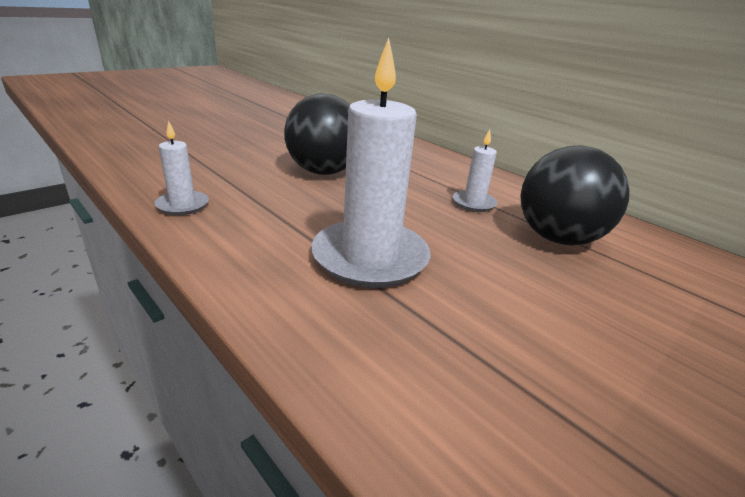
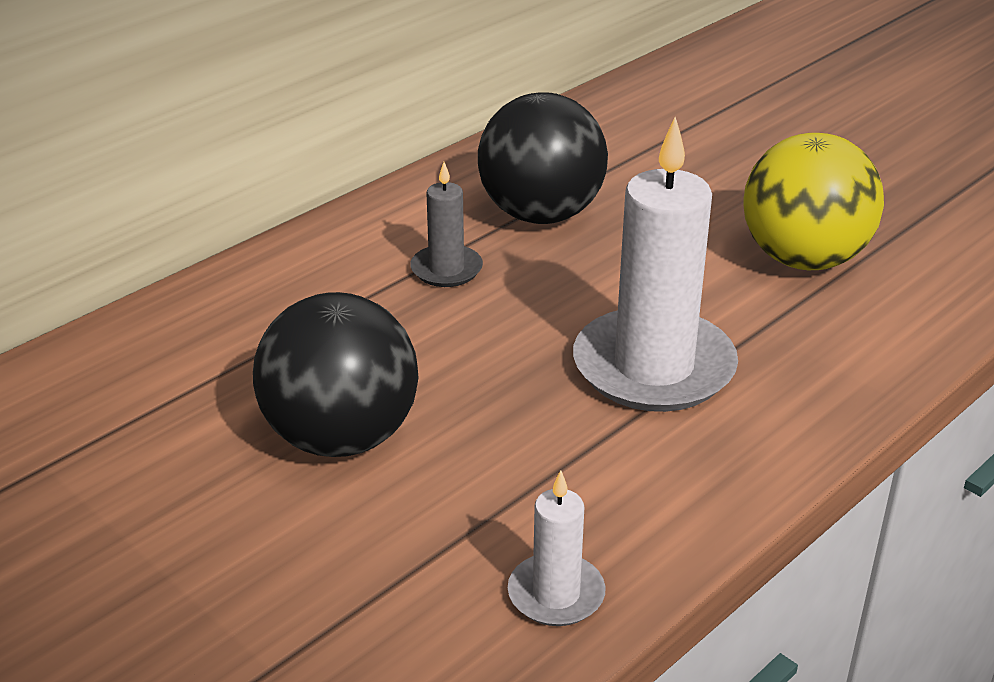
camera: 90 degrees left, 5 degrees up
white candle [453,129,497,212] -> grey candle [410,162,483,287]
none -> yellow ball [743,133,884,270]

